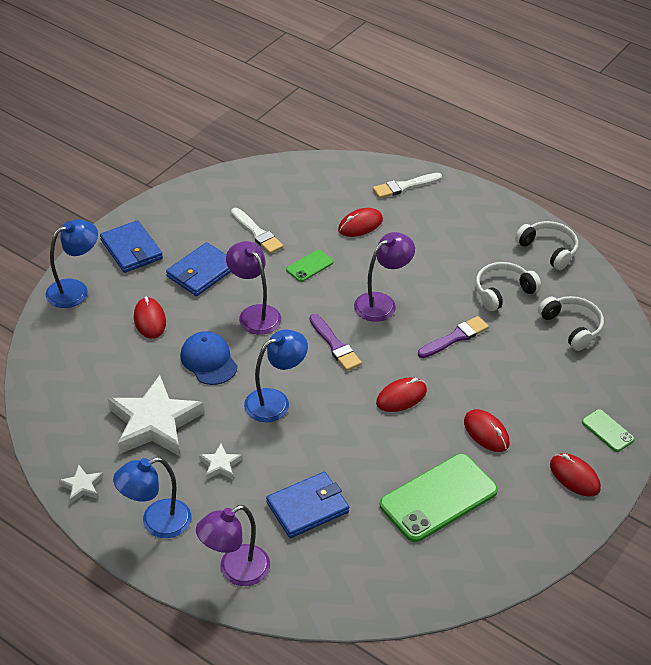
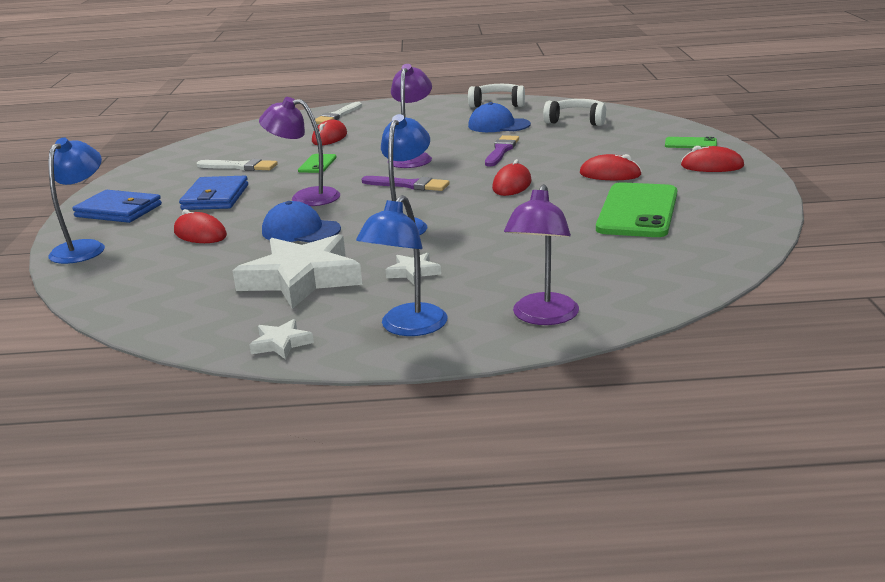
camera: 35 degrees left, 20 degrees down
blue wallet [266,472,349,538] -> none
white headphones [475,262,541,311] -> blue cap [468,102,531,132]

